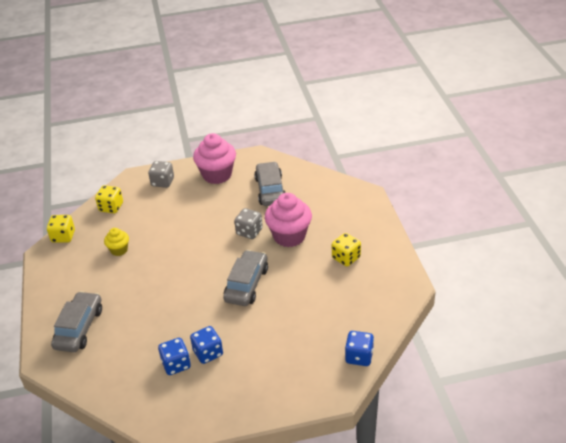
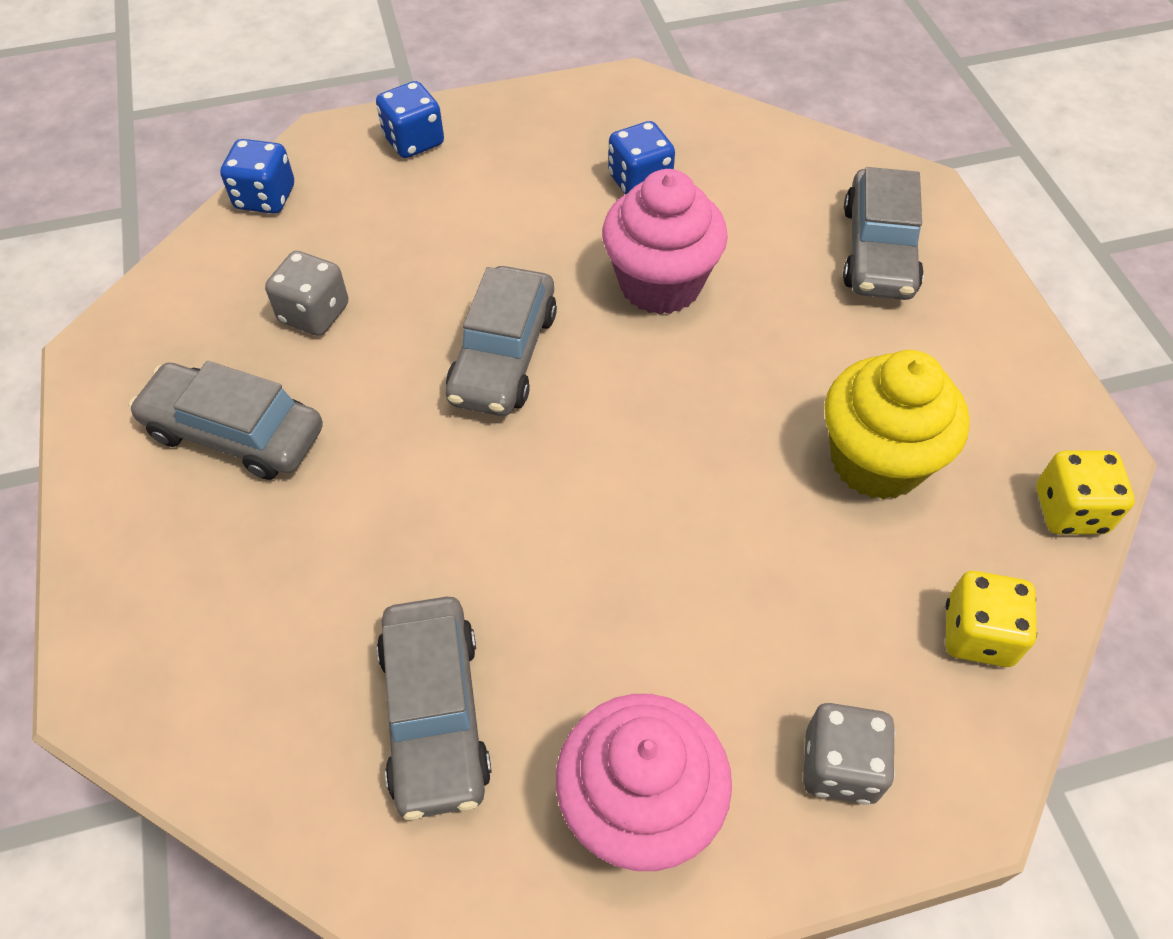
camera: 175 degrees right, 15 degrees up
yellow cupcake [104,228,129,256] -> yellow cupcake [825,350,970,500], size x1.89
blue dice [190,326,223,364] -> blue dice moved to [376,81,444,158]
grey dice [234,208,263,239] -> grey dice moved to [265,251,348,336]
pink cupcake [265,193,312,247] -> pink cupcake moved to [602,169,728,315]
yellow dice [332,233,361,266] -> grey car [129,361,323,480]

